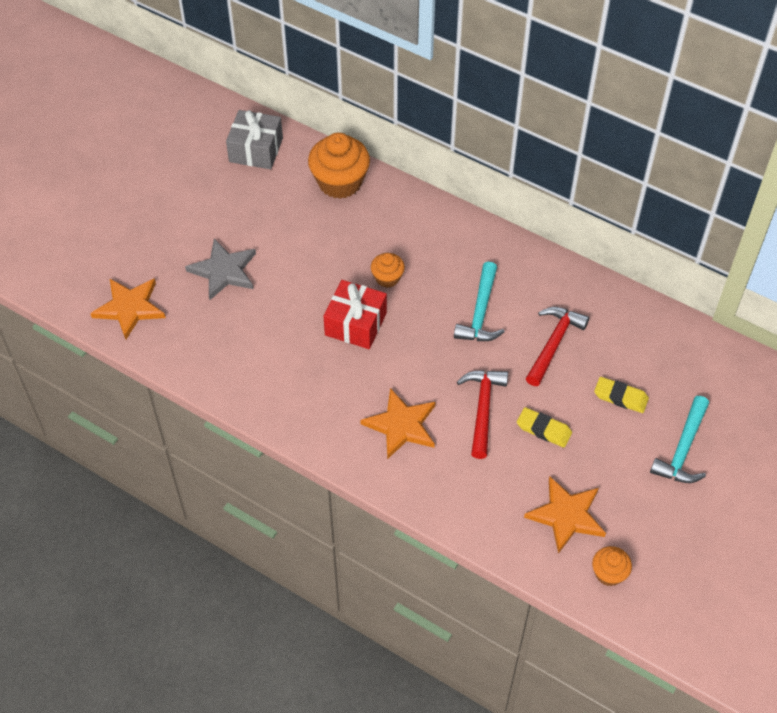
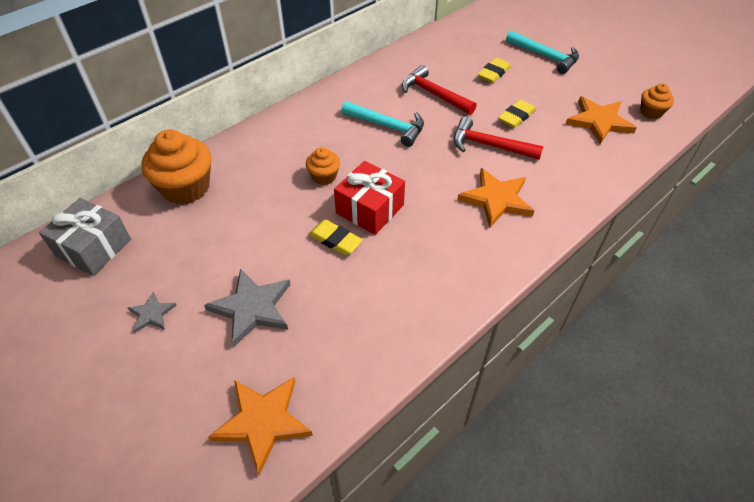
camera: 75 degrees left, 5 degrees down
none -> grey star [128,292,177,333]
none -> yellow eraser [308,219,363,255]

